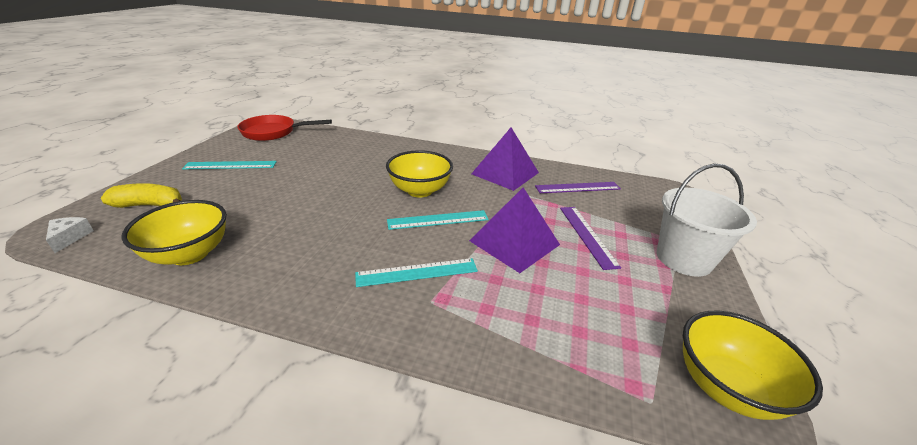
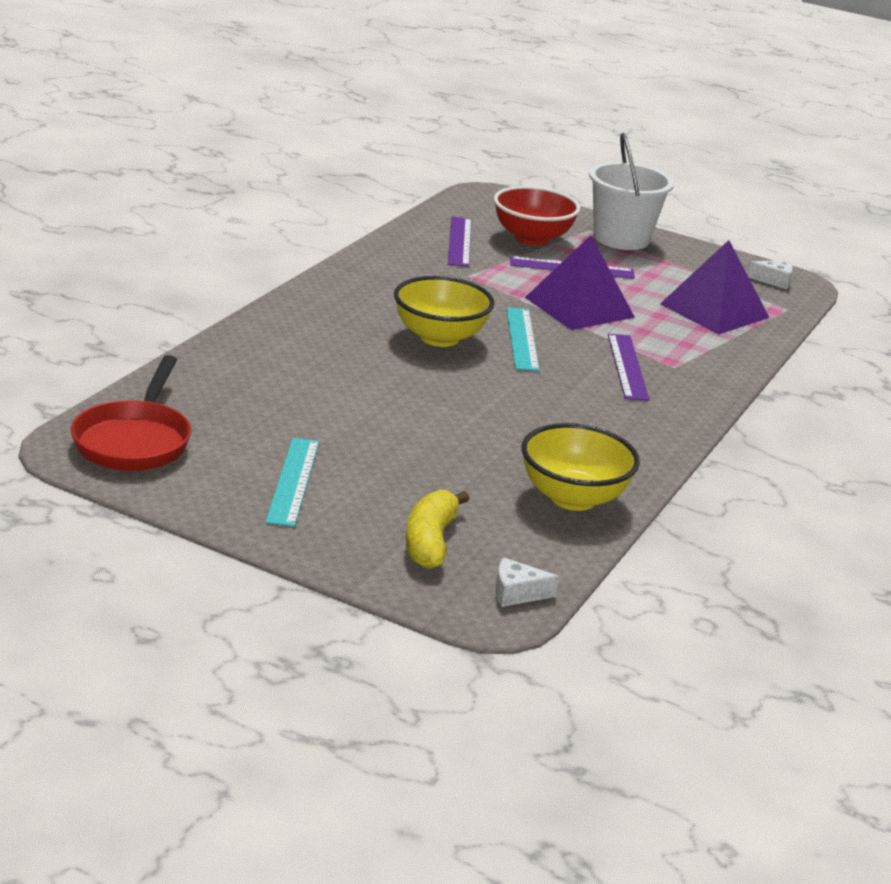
camera: 80 degrees left, 5 degrees down
turquoise ruler [355,258,478,287] -> purple ruler [608,334,650,401]
purple pyramid [471,128,539,191] -> purple pyramid moved to [660,240,770,335]
yellow bowl [683,311,823,420] -> white cheese [748,260,793,289]
none -> red bowl [494,186,581,246]

